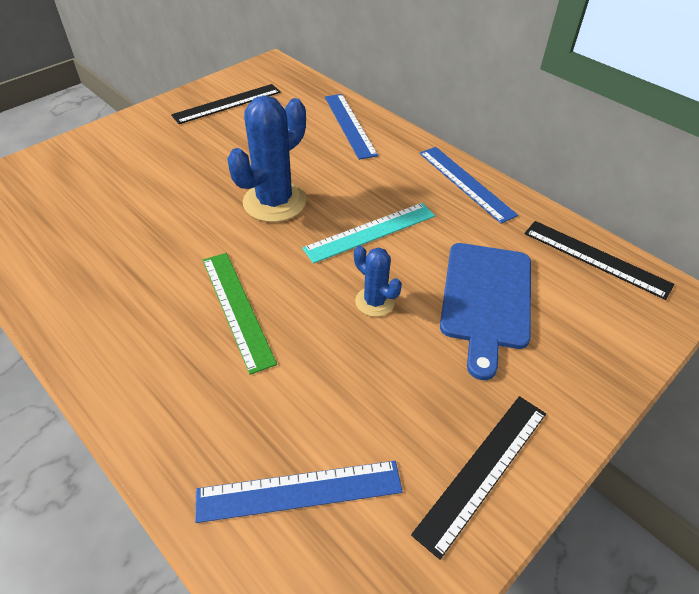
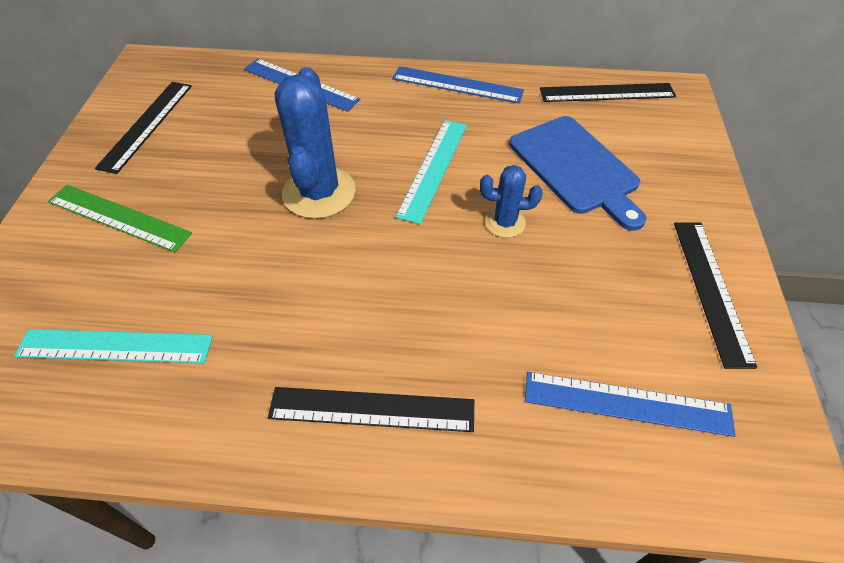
camera: 40 degrees left, 5 degrees up
blue ruler [195,461,403,523] -> blue ruler turned 60 degrees clockwise [525,372,736,437]
green ruler [203,253,277,375] -> green ruler moved to [48,185,192,252]
none -> turquoise ruler [14,329,213,363]
none -> black ruler [268,387,474,432]

